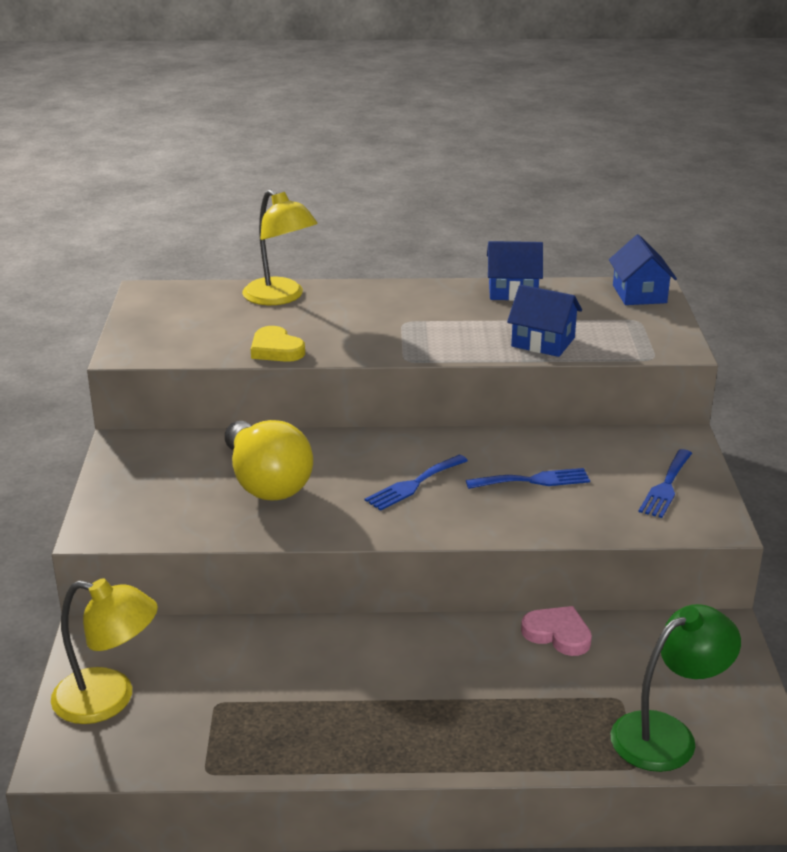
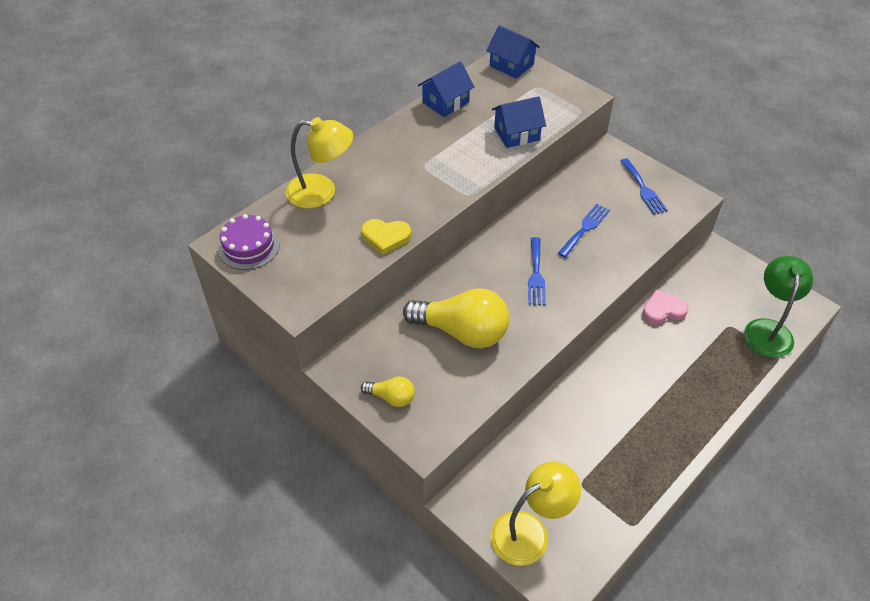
camera: 45 degrees left, 20 degrees up
none -> purple cake [218,214,279,270]
none -> yellow light bulb [361,376,415,407]

